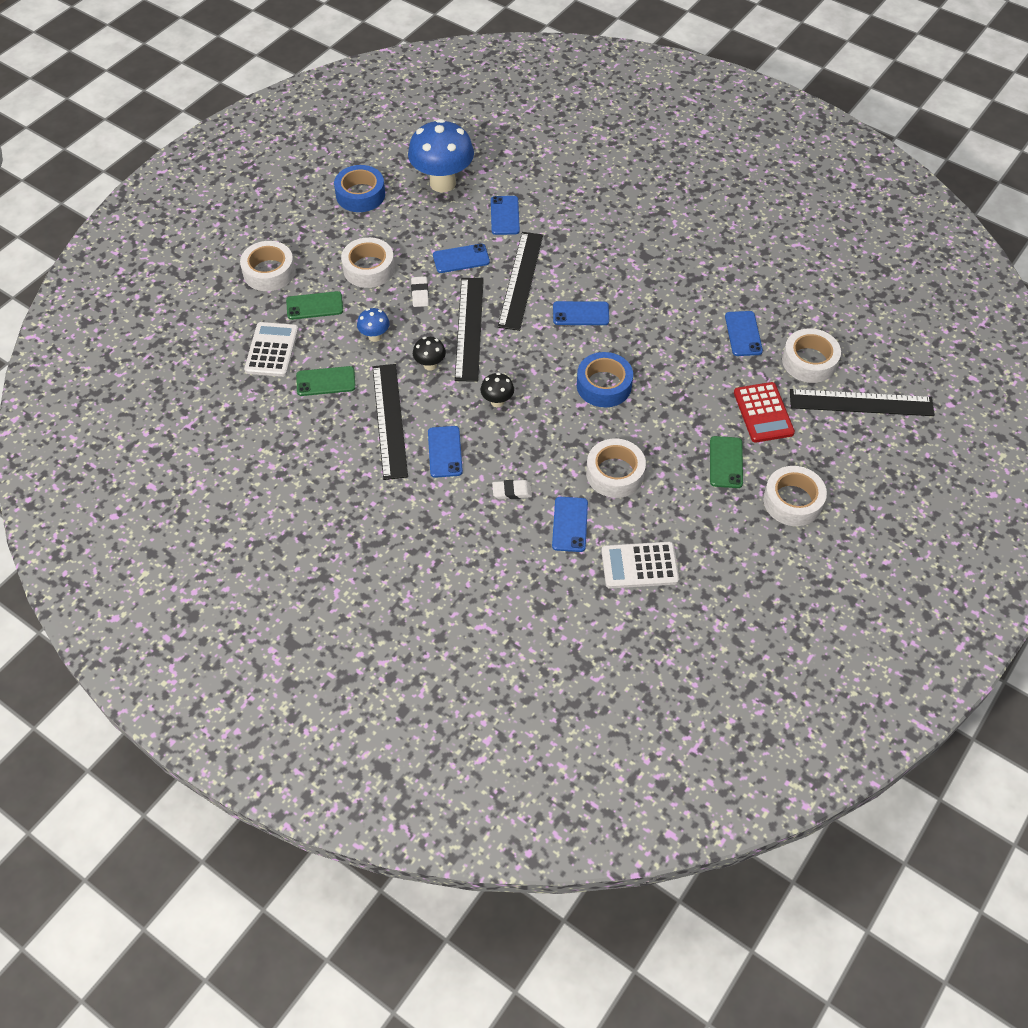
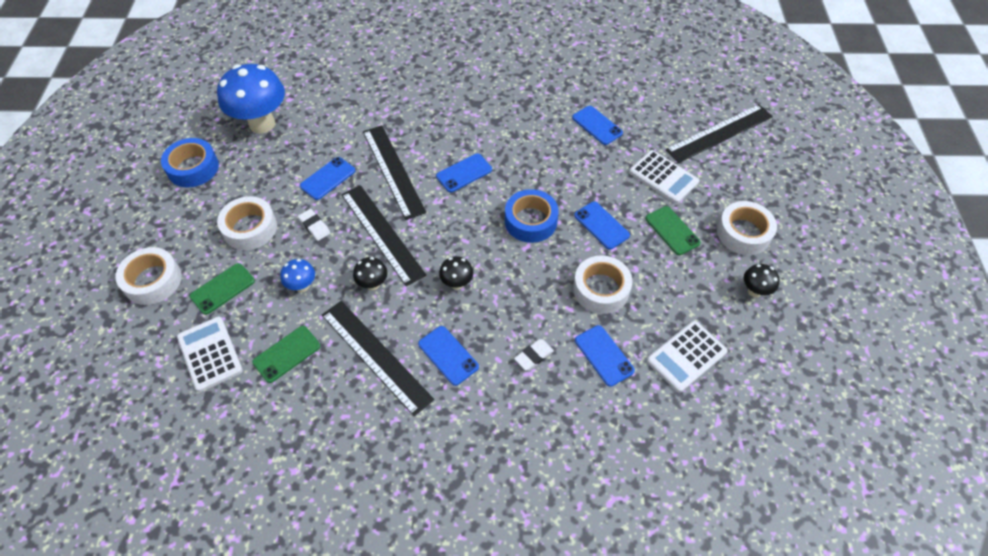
camera: 35 degrees left, 0 degrees up
blue phone [491,196,520,235] -> blue phone moved to [574,201,630,250]
red calculator [734,382,795,443] -> white calculator [629,150,699,204]
white tape [782,328,841,383] -> none
none -> black mushroom [744,264,780,297]

